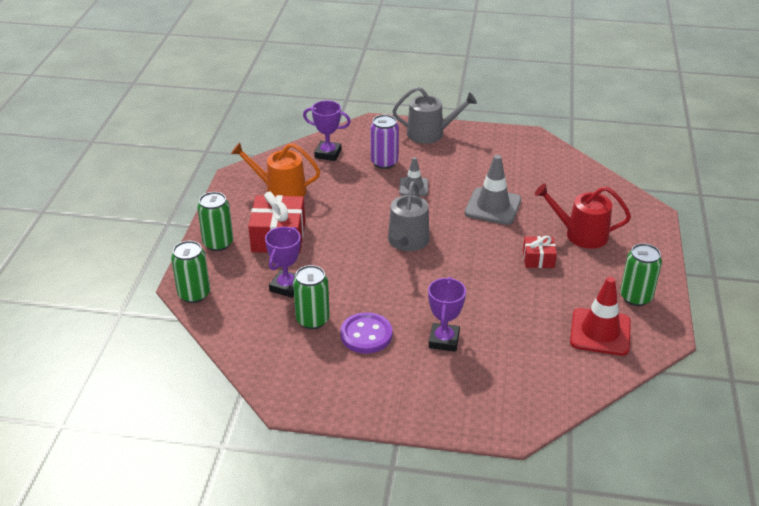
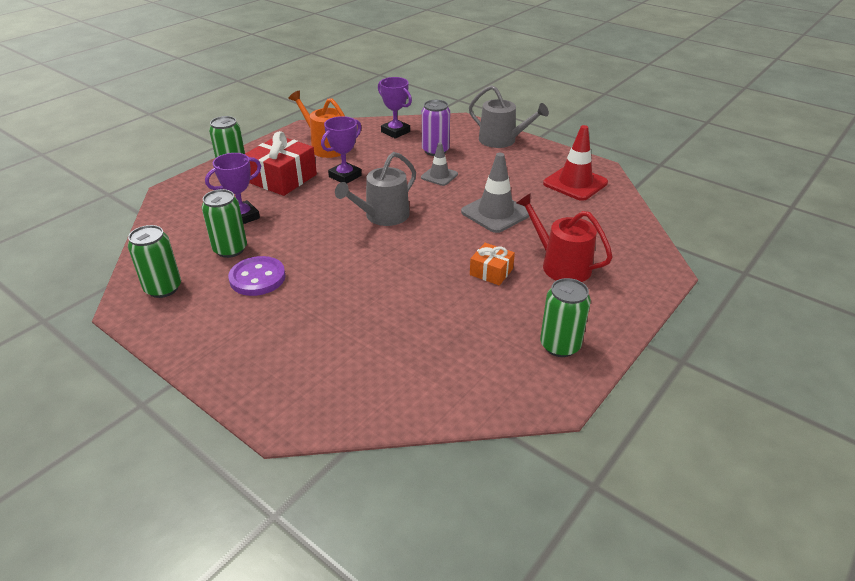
camera: 30 degrees right, 0 degrees up
green can [171,241,210,303] -> green can moved to [128,225,181,298]
purple trophy [428,277,466,352] -> purple trophy moved to [321,116,362,183]
red gift [523,236,557,268] -> orange gift [470,243,515,285]
red traffic cone [570,277,631,356] -> red traffic cone moved to [543,125,608,201]

